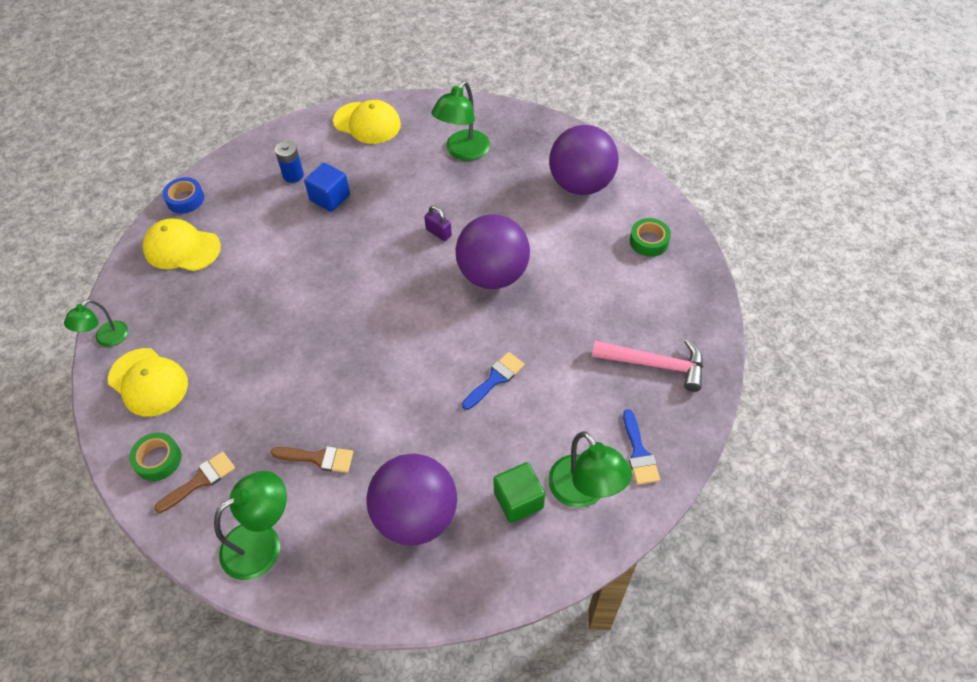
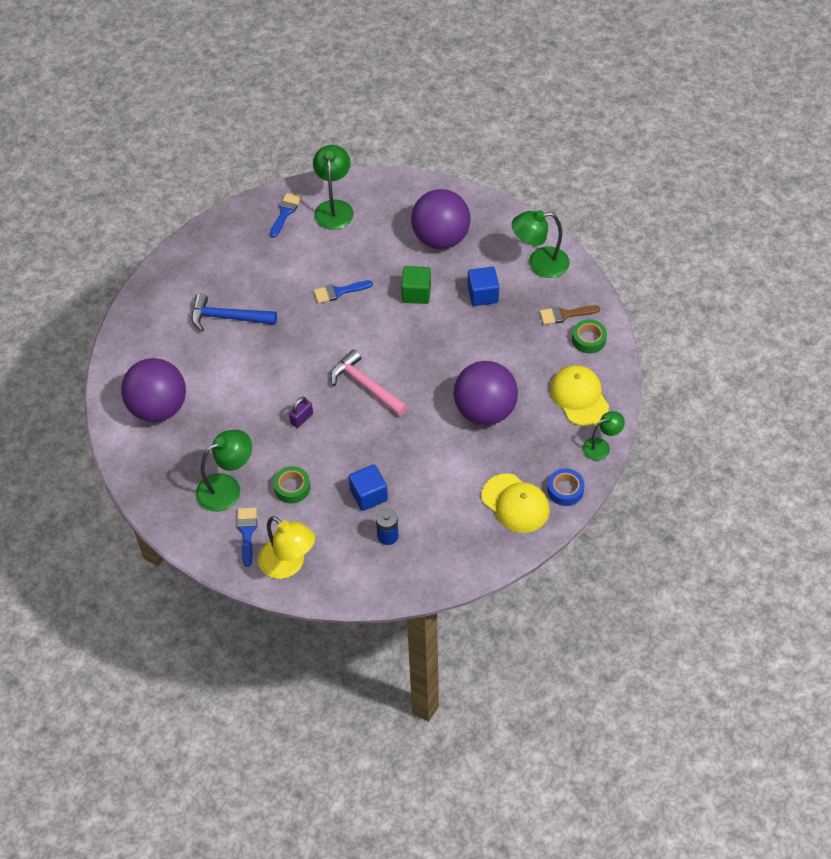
camera: 150 degrees left, 0 degrees up
blue tape [162,177,204,213] -> blue tape moved to [547,469,585,506]
brown brush [271,446,353,473] -> blue cube [468,267,499,306]
yellow cap [333,100,401,144] -> yellow lamp [258,516,315,579]
purple padlock [424,206,452,241] -> purple padlock turned 60 degrees clockwise [289,397,313,428]
purple ball [455,214,530,289] -> purple ball moved to [454,361,518,425]
green cube [493,462,545,523] -> green cube moved to [401,266,431,304]
pink hammer [592,339,703,392] -> pink hammer moved to [331,349,408,416]
green tape [630,218,671,257] -> green tape moved to [273,466,310,503]
none -> blue hammer [192,293,277,332]
none -> blue brush [237,507,257,567]

